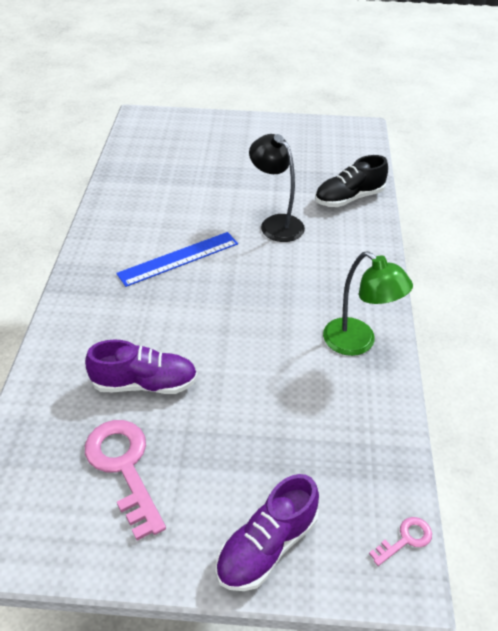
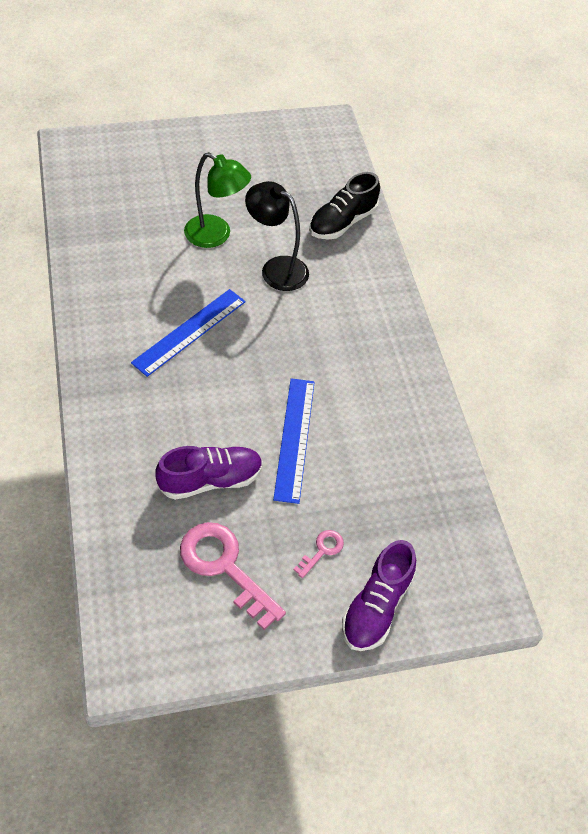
camera: 20 degrees left, 10 degrees up
green lamp [323,251,413,356] -> green lamp moved to [184,152,251,248]
pink key [369,517,432,566] -> pink key moved to [293,530,344,578]
none -> blue ruler [273,378,315,504]

